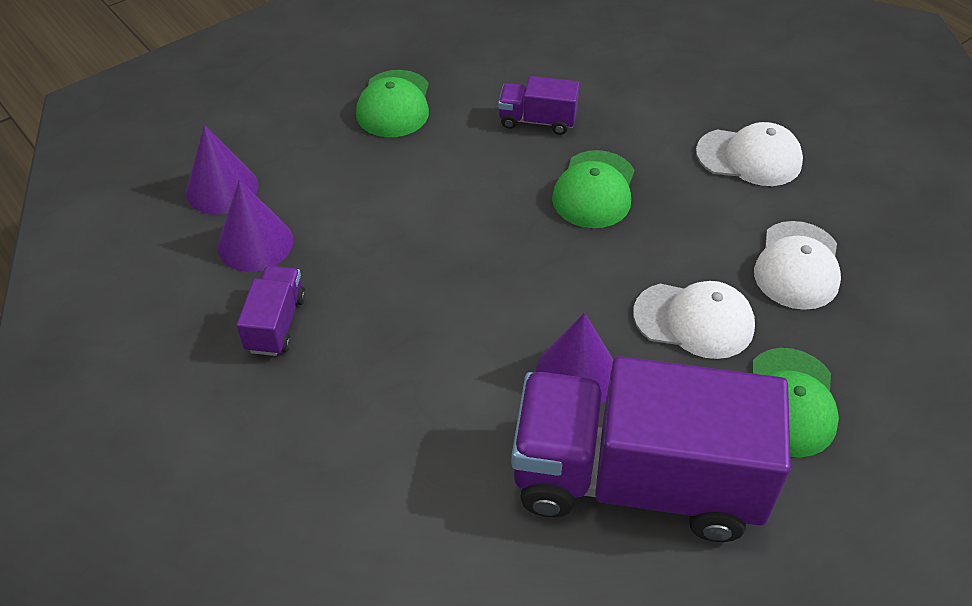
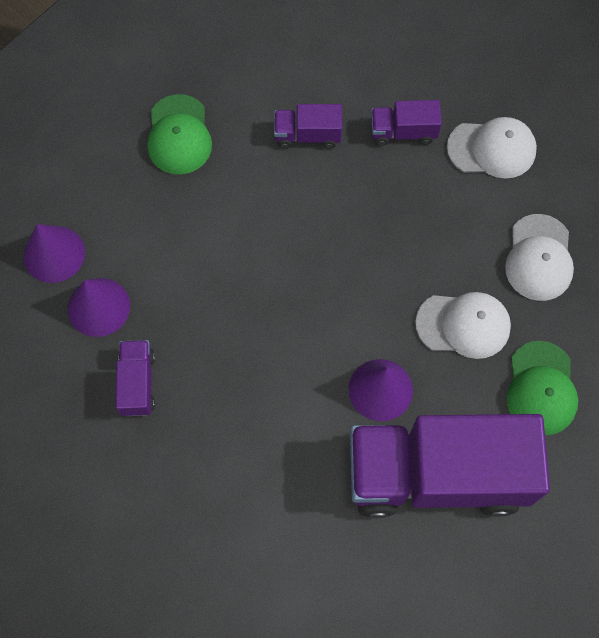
camera: 10 degrees left, 20 degrees up
green cap [552,150,635,228] -> none
none -> purple truck [371,100,442,146]

